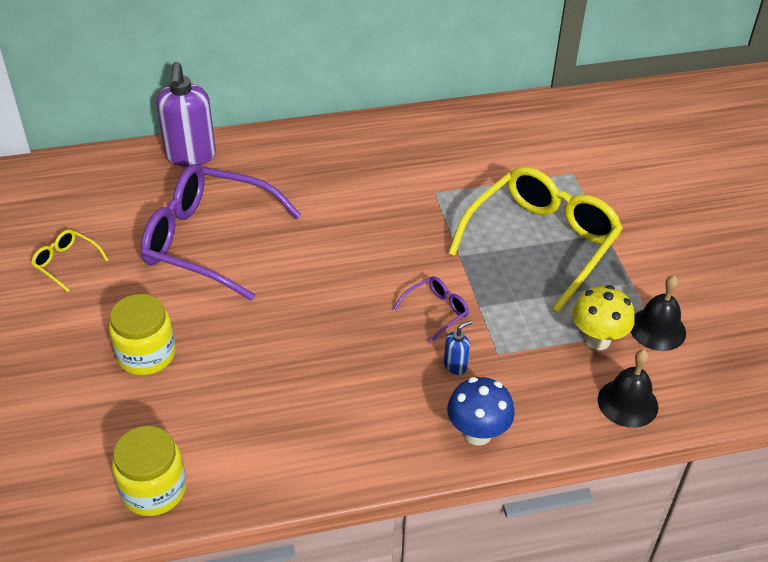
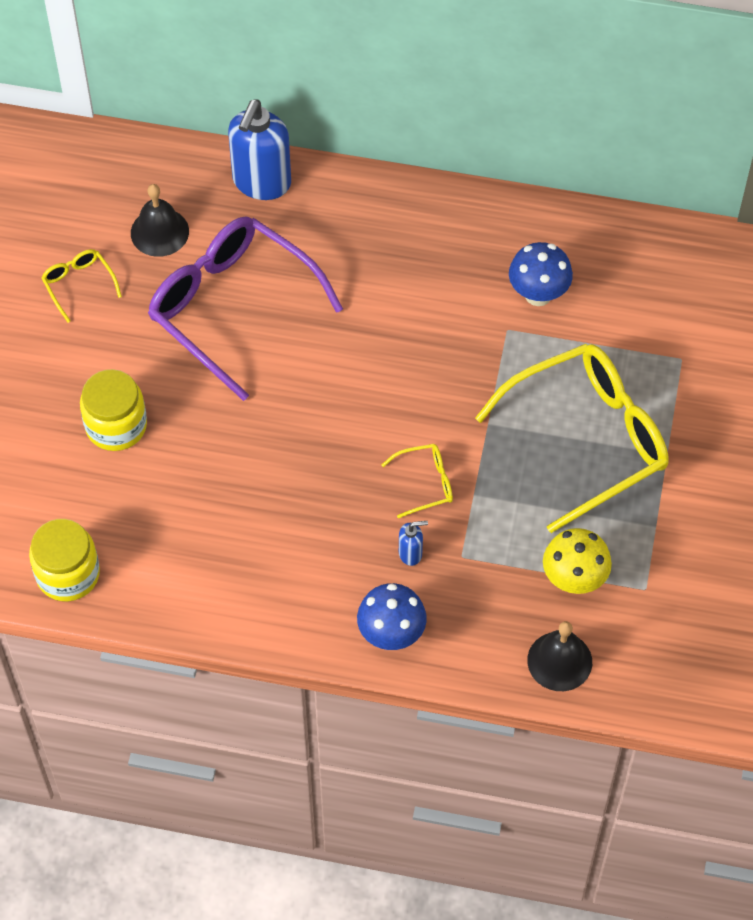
camera: 25 degrees right, 15 degrees up
purple soap dispenser [156,62,216,167] -> blue soap dispenser [228,99,291,200]
purple glasses [393,276,469,343] -> yellow glasses [382,444,453,518]
black bell [630,275,686,351] -> black bell moved to [131,184,189,257]
none -> blue mushroom [509,242,573,306]

